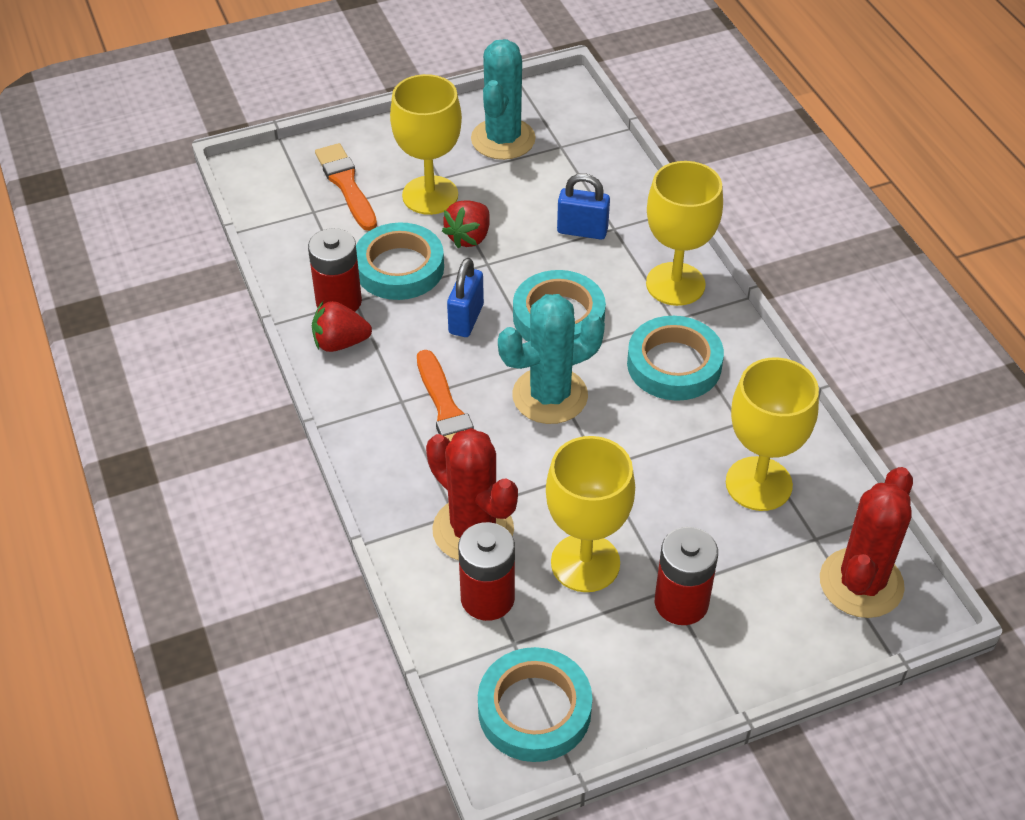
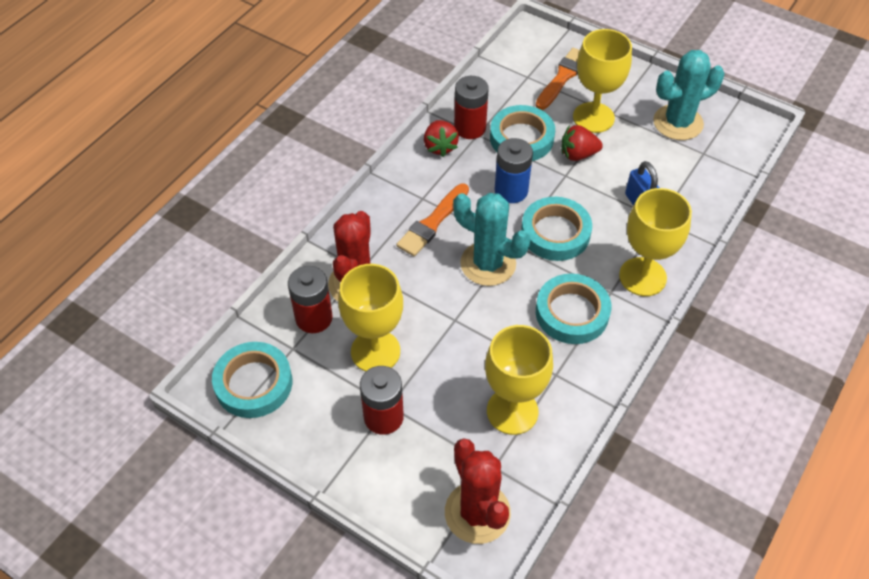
camera: 55 degrees right, 5 degrees up
red strawberry [312,301,372,352] -> red strawberry turned 150 degrees counterclockwise [424,120,459,157]
blue padlock [447,258,484,337] -> blue battery [495,138,533,203]
red cactus [820,467,913,618] -> red cactus turned 75 degrees clockwise [445,438,511,544]

